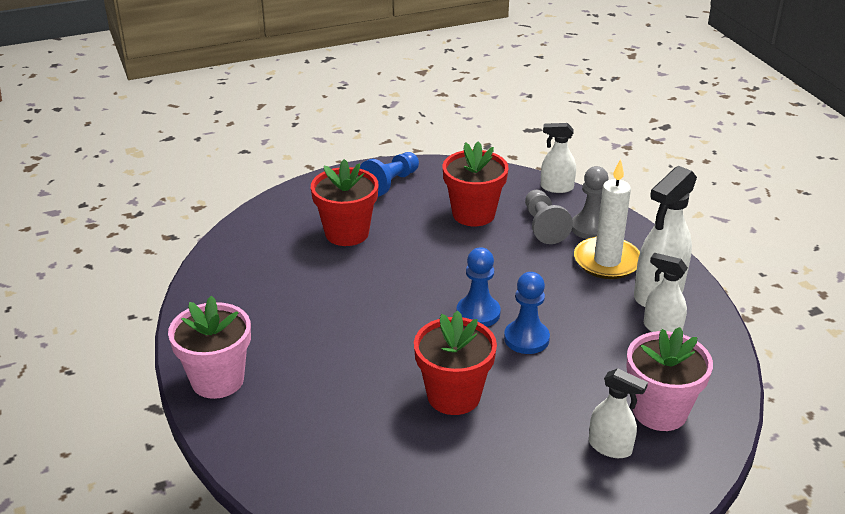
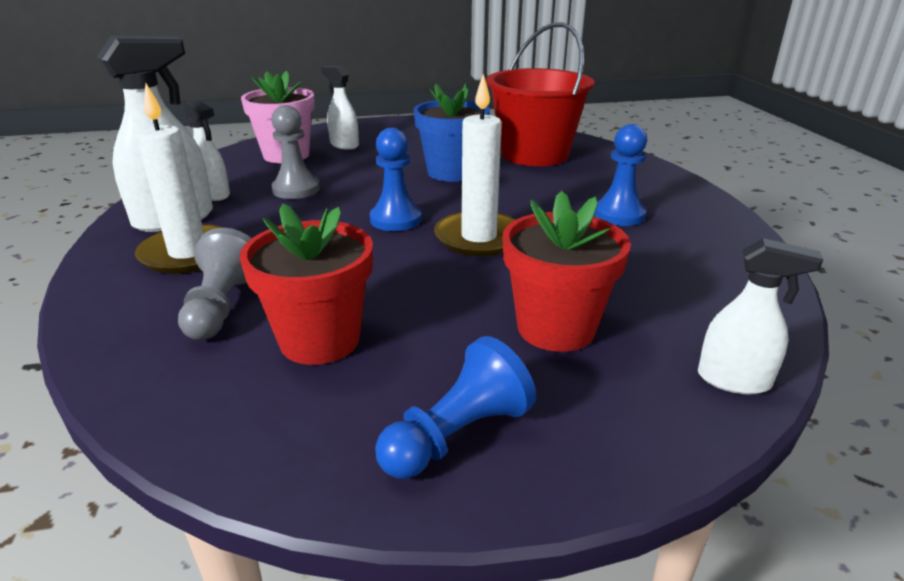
camera: 170 degrees left, 5 degrees down
pink flower pot [168,295,251,399] -> none
red flower pot [414,310,497,415] -> blue flower pot [414,83,490,182]
blue pawn [504,272,550,354] -> blue pawn moved to [594,124,647,226]
white spray bottle [541,123,576,193] -> white spray bottle moved to [698,238,823,394]
grey pawn [572,166,609,239] -> grey pawn moved to [271,105,320,199]
none -> white candle [434,74,516,256]
none -> red bucket [486,22,594,166]

